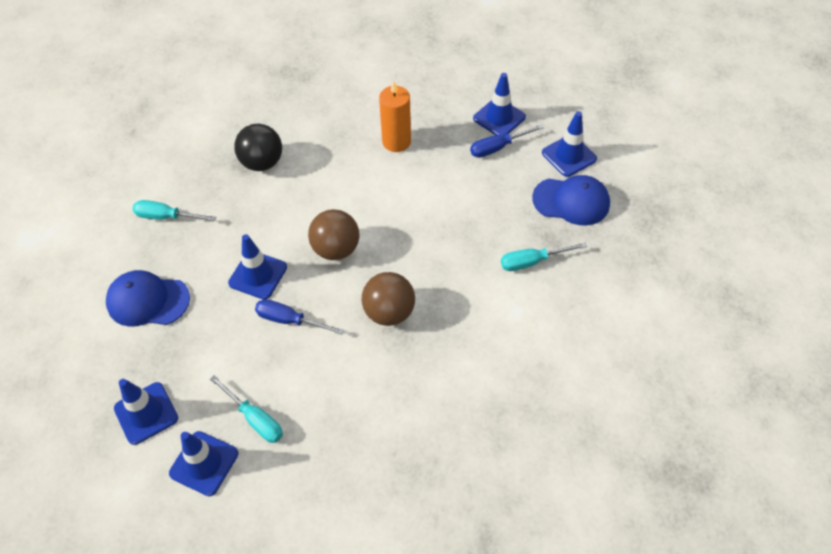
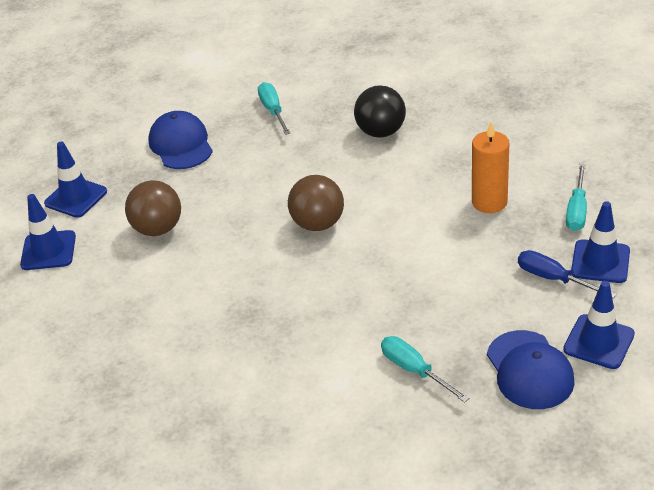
camera: 65 degrees right, 15 degrees down
turquoise screwdriver [210,375,283,443] -> turquoise screwdriver moved to [566,164,587,231]
blue traffic cone [228,234,287,299] -> none
blue screwdriver [255,299,344,335] -> none
brown ball [362,272,415,326] -> brown ball moved to [125,180,181,236]

